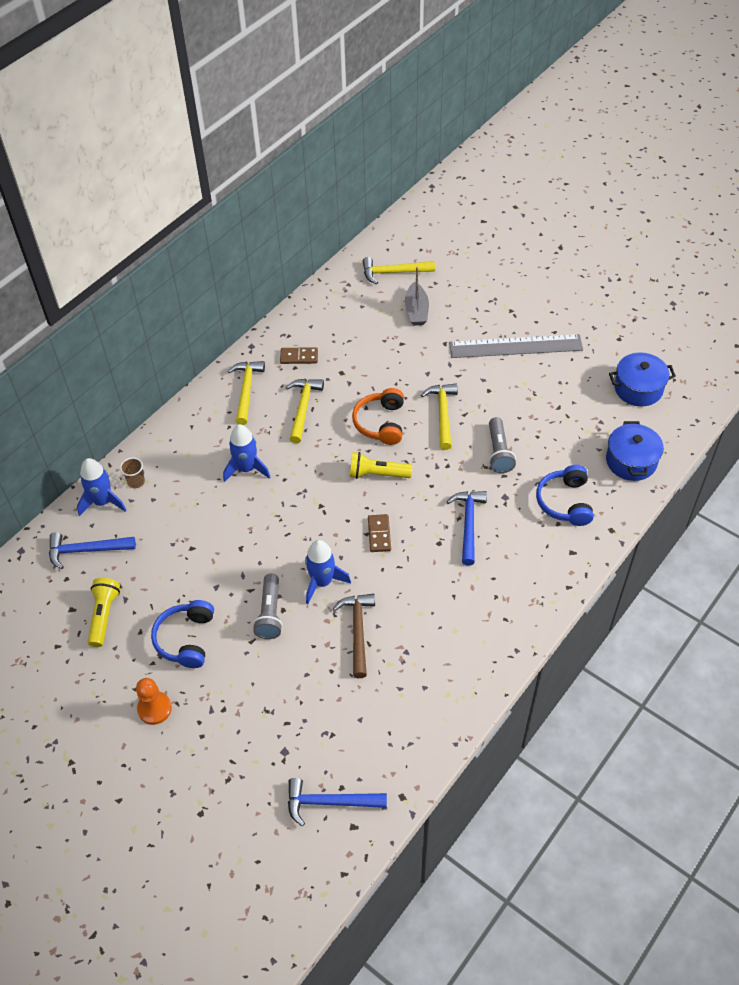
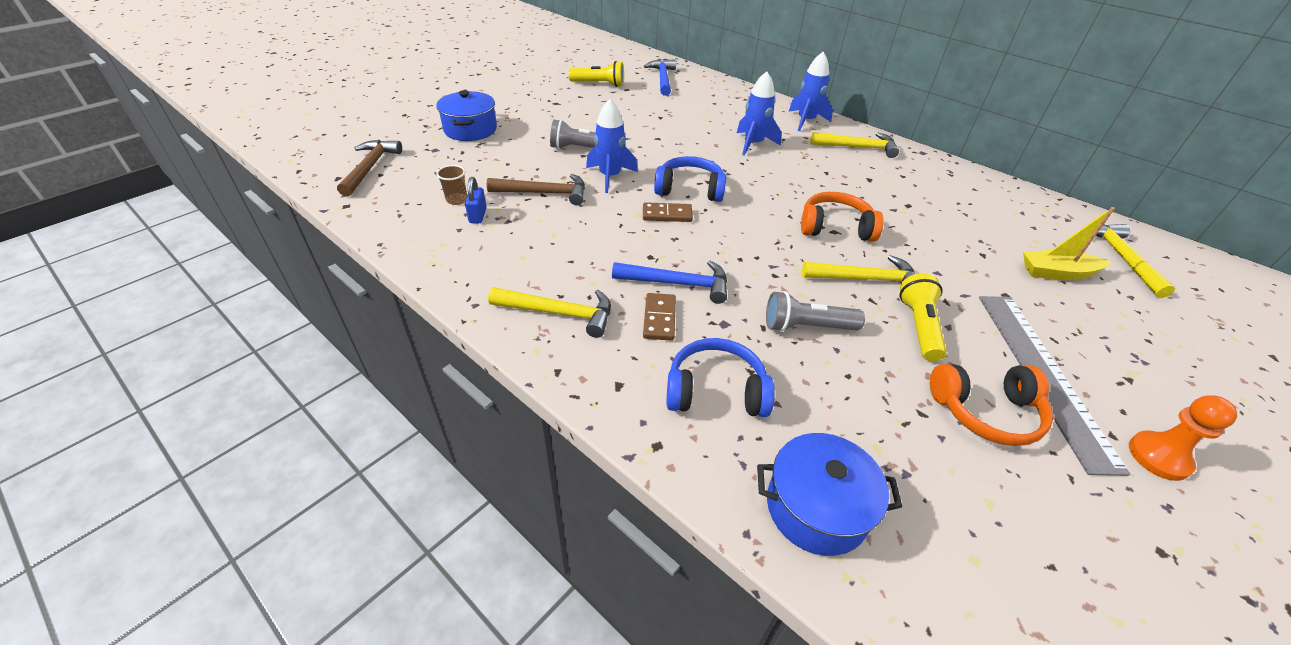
camera: 90 degrees right, 10 degrees down
blue rocket [77,458,127,516] -> blue rocket moved to [789,52,833,131]
brown cup [120,458,145,488] -> brown cup moved to [436,165,467,205]
orange pawn [136,678,172,725] -> orange pawn moved to [1129,395,1237,481]
blue headphones [151,600,214,668] -> blue headphones moved to [654,156,726,202]
brown domino [280,347,318,364] -> brown domino moved to [643,293,676,341]
yellow hammer [286,379,324,443] -> yellow hammer moved to [488,287,611,338]
blue hammer [288,778,387,826] -> brown hammer [337,140,402,197]
yellow flashlight [350,452,412,479] -> yellow flashlight moved to [900,273,947,361]
grey boat [405,267,429,325] -> yellow boat [1023,207,1115,280]
blue pot [609,353,676,406] -> blue pot moved to [436,90,497,141]
none -> blue padlock [465,177,487,223]
none -> orange headphones [930,364,1053,446]

